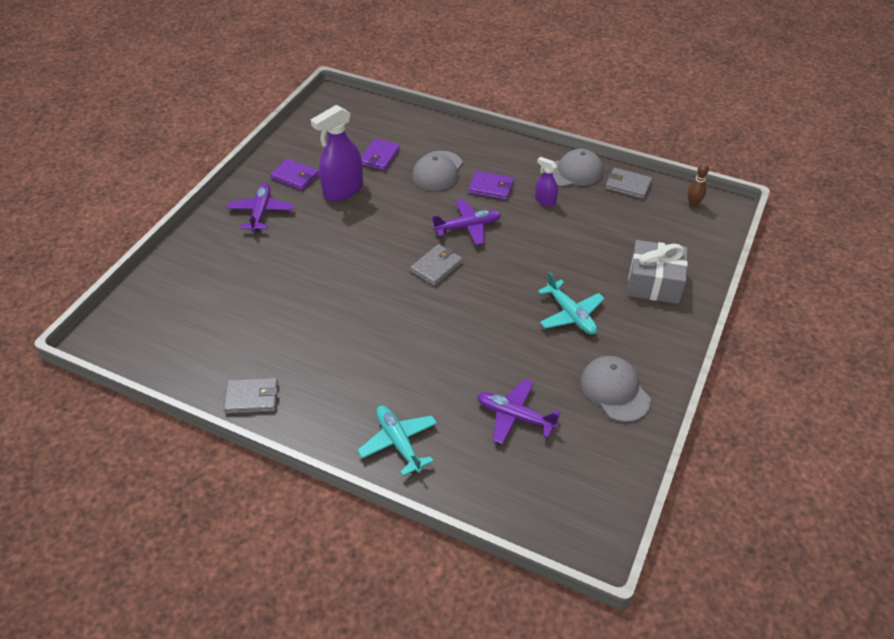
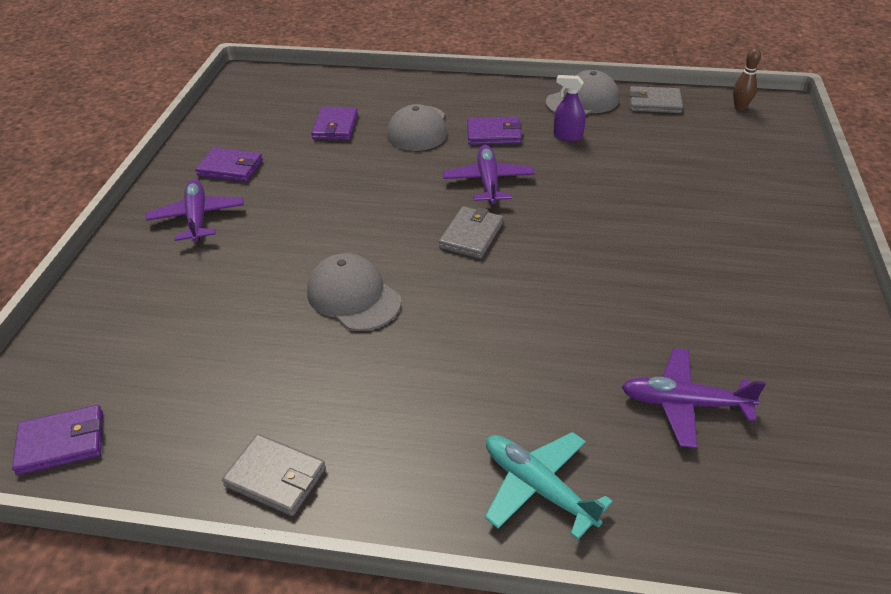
camera: 15 degrees left, 5 degrees down
grey wallet [224,378,278,414] -> grey wallet turned 45 degrees clockwise [222,434,326,516]
purple spray bottle [311,105,363,201] -> none
purple plane [432,200,501,245] -> purple plane turned 60 degrees counterclockwise [443,145,535,204]
turquoise plane [538,272,605,334] -> none
grey cap [581,356,651,422] -> grey cap moved to [307,253,401,331]
grey gift [627,240,688,304] -> none
none -> purple wallet [12,405,103,475]

